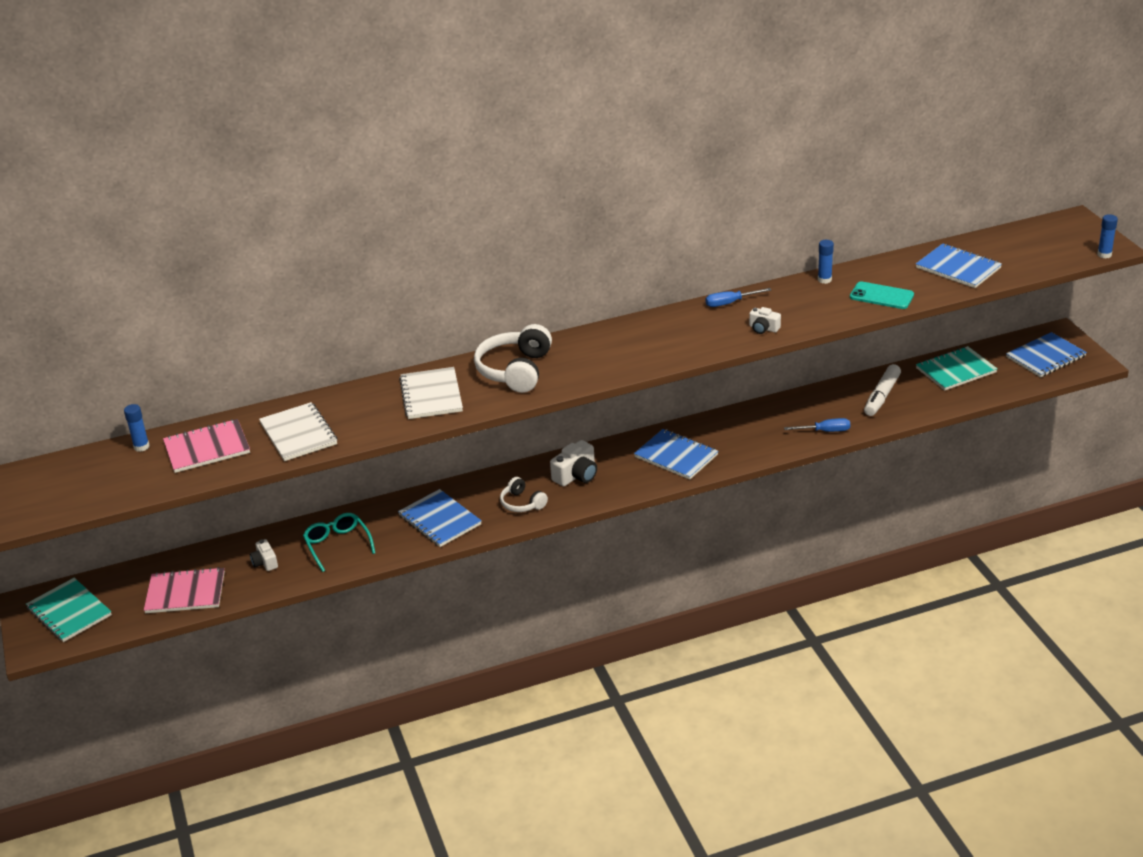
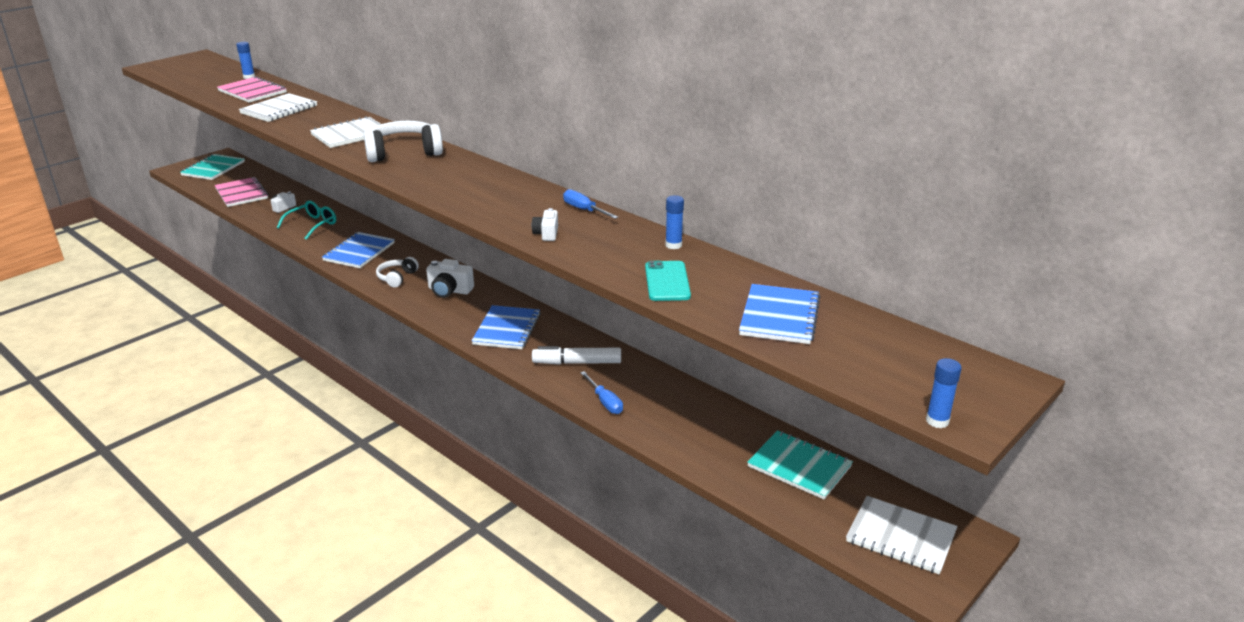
camera: 60 degrees right, 5 degrees down
white marker [864,364,901,416] -> white marker moved to [532,346,621,365]
blue notebook [1006,332,1087,377] -> white notebook [846,496,957,574]

